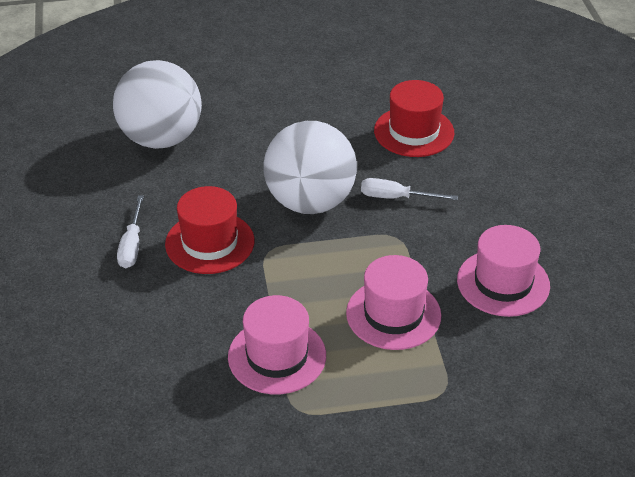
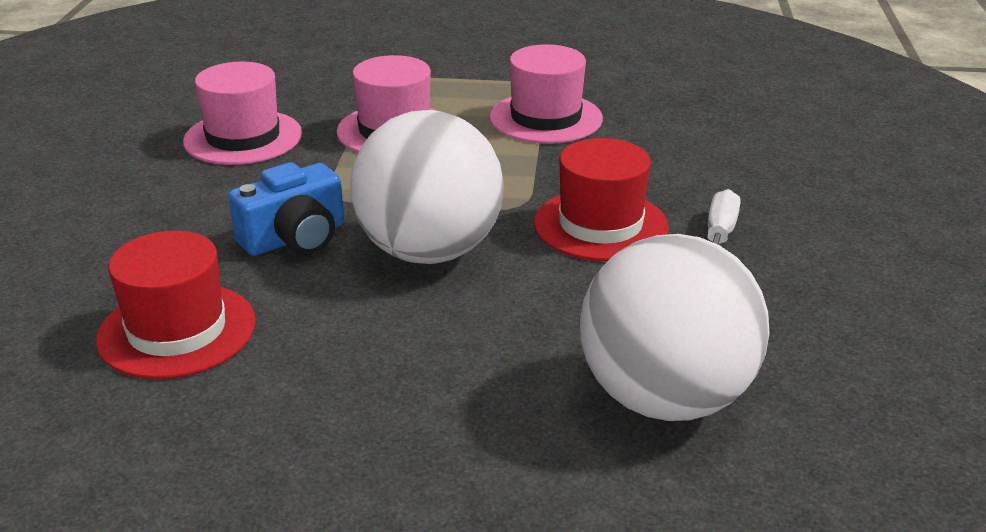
camera: 165 degrees left, 10 degrees down
white screwdriver [361,178,458,200] -> blue camera [228,162,344,256]

